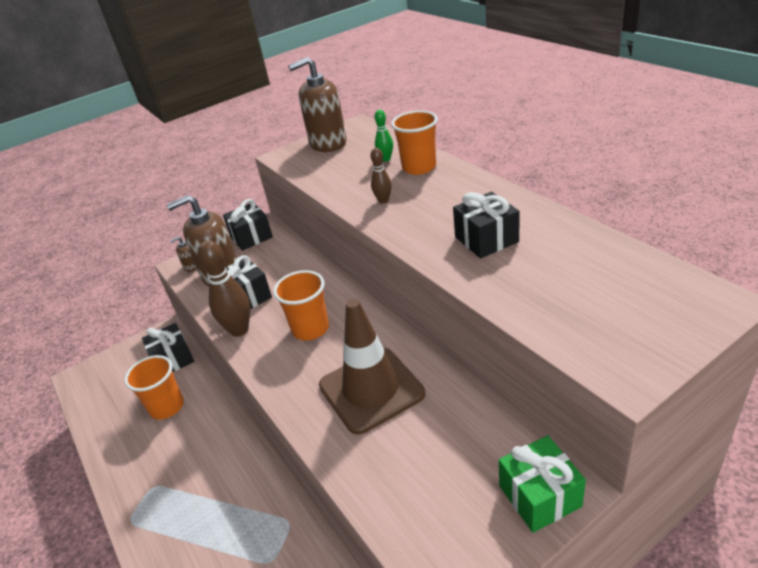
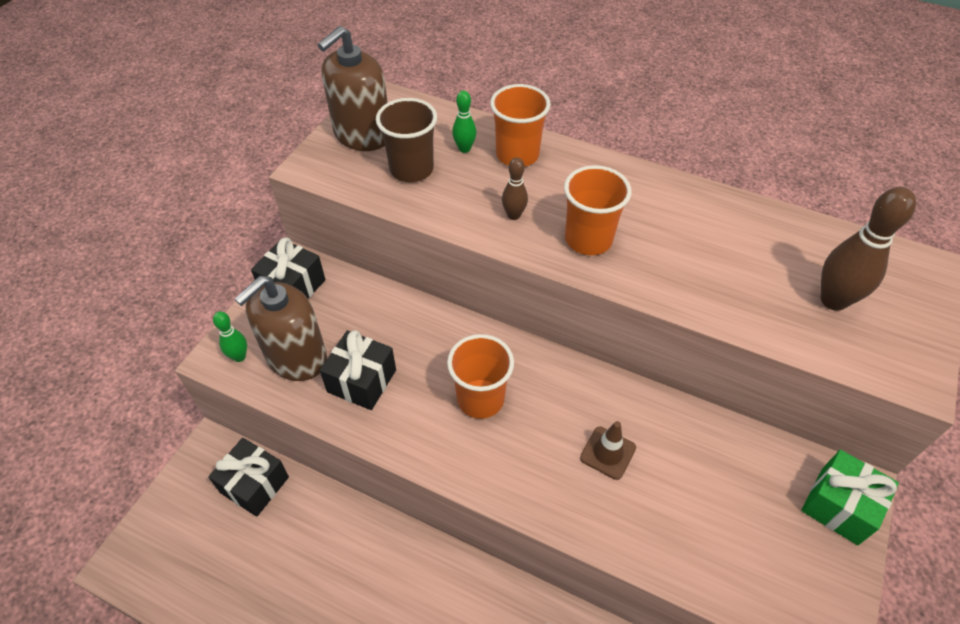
camera: 35 degrees left, 15 degrees up
orange cup [124,355,184,420] -> orange cup moved to [564,165,632,255]
brown soap dispenser [170,236,197,272] -> green bowling pin [213,311,247,362]
brown bowling pin [198,240,250,337] -> brown bowling pin moved to [821,187,916,311]
brown traffic cone [319,299,425,434] -> brown traffic cone [580,421,636,480], size x0.46
black gift [453,192,519,258] -> none
none -> brown cup [376,98,437,182]

